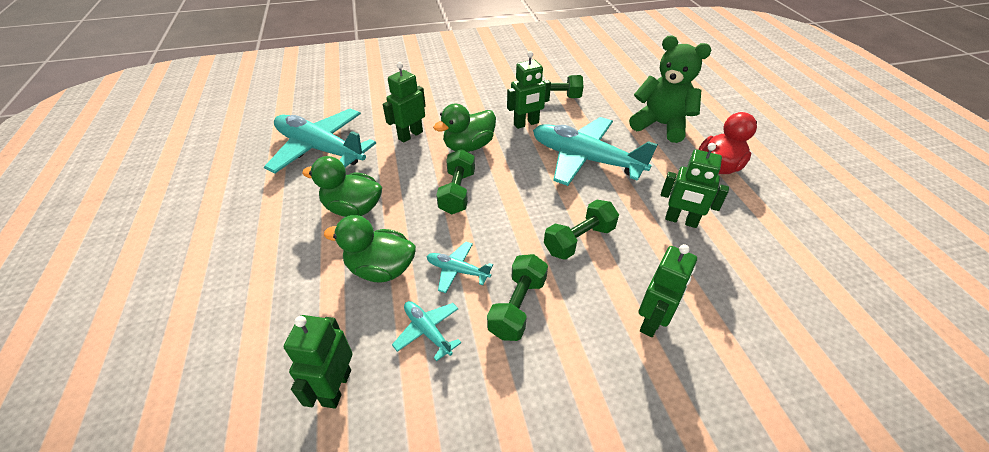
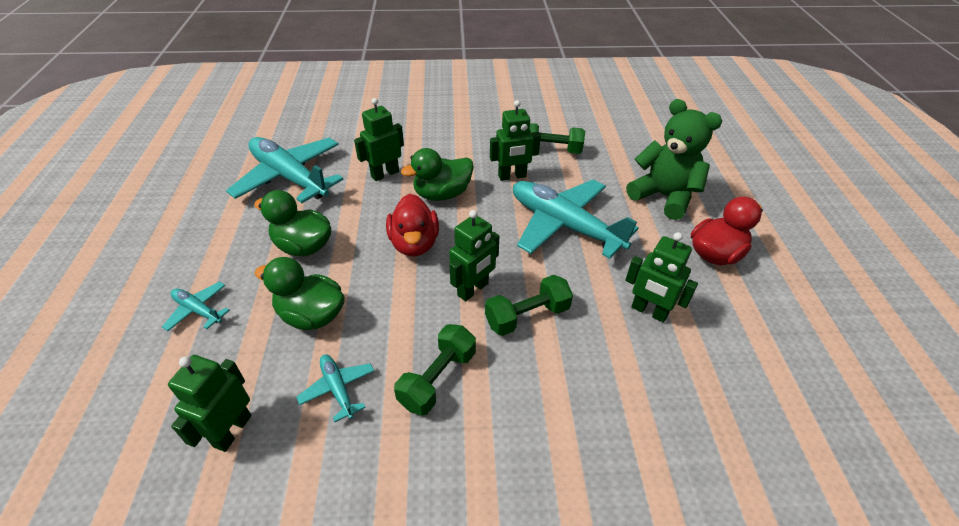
camera: 10 degrees right, 0 degrees up
turquoise plane [427,241,493,293] -> turquoise plane moved to [162,282,230,331]
green dumbbell [436,149,475,214] -> red duck [386,194,439,256]
green robot [639,244,697,337] -> green robot moved to [449,210,500,301]

